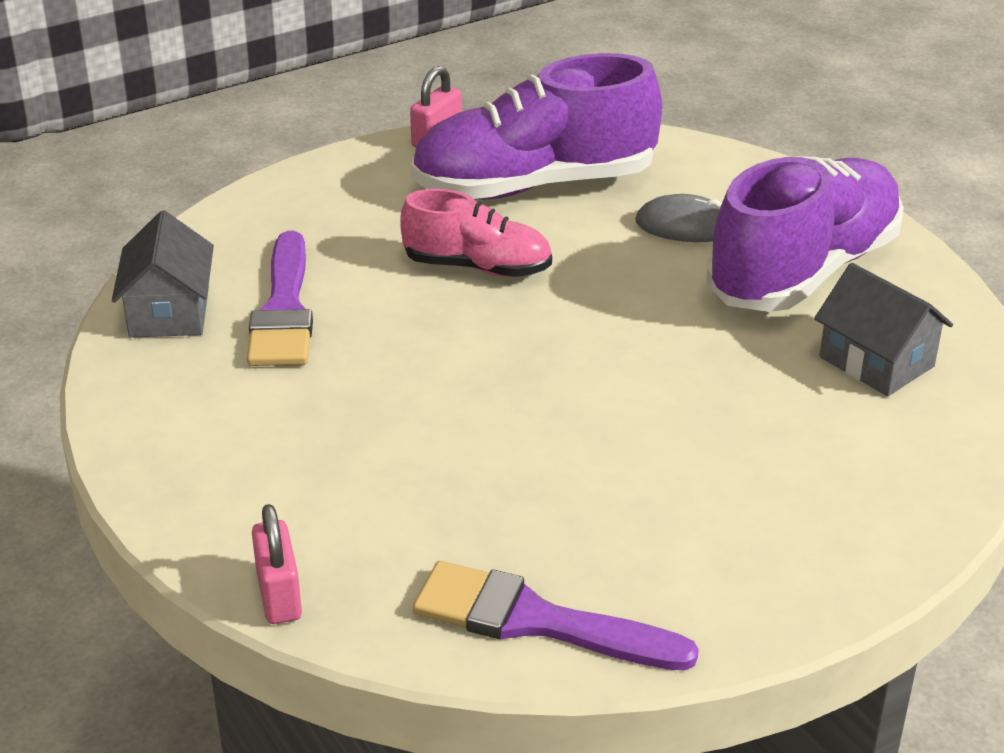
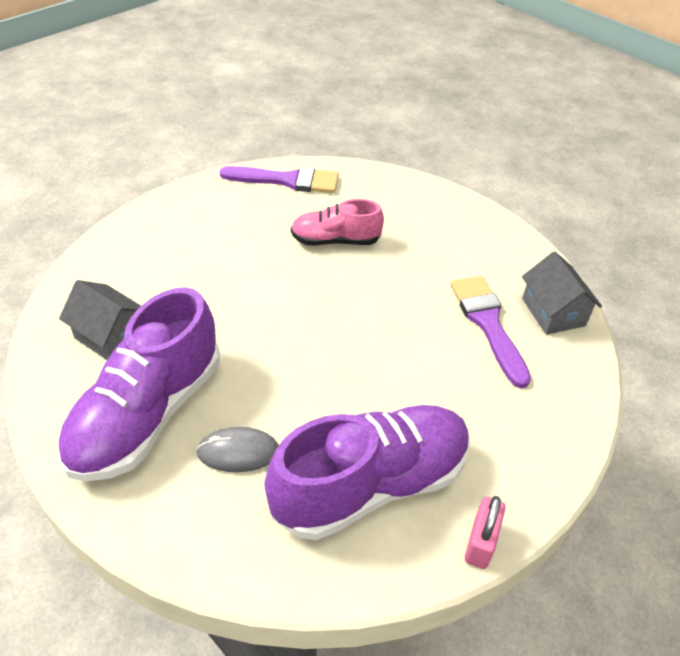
camera: 165 degrees right, 10 degrees up
pink padlock [252,504,302,624] -> none
pink shoe [400,189,552,277] -> pink shoe moved to [291,199,384,246]

